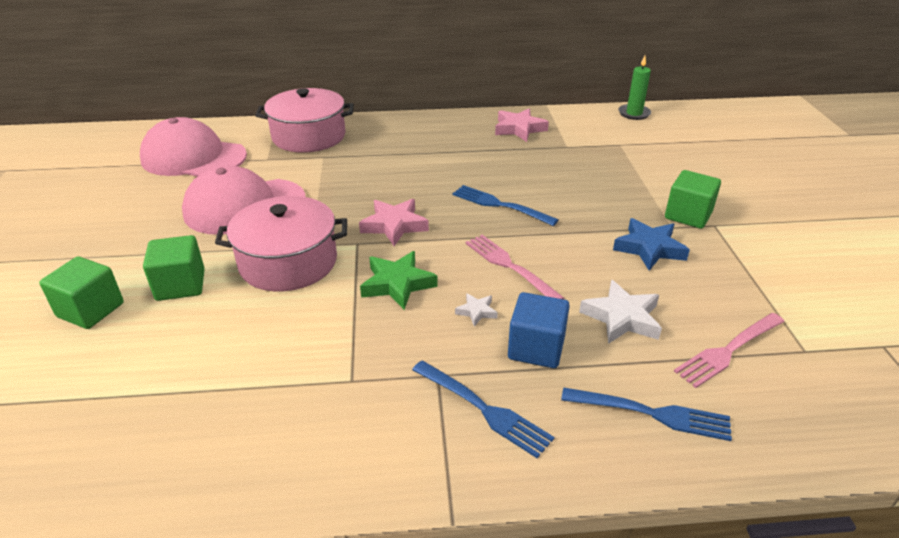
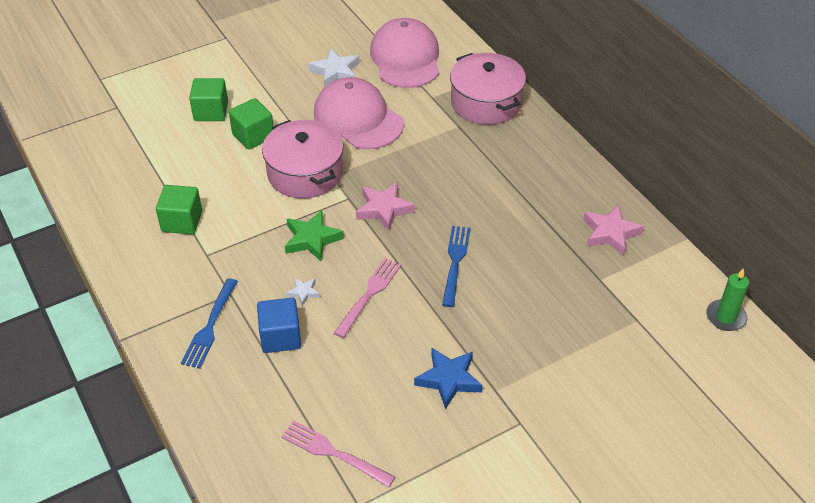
camera: 65 degrees right, 10 degrees up
blue fork [561,387,732,441] -> none
white star [579,280,662,344] -> white star moved to [308,48,359,88]
green cube [665,170,721,229] -> green cube moved to [156,185,202,234]

